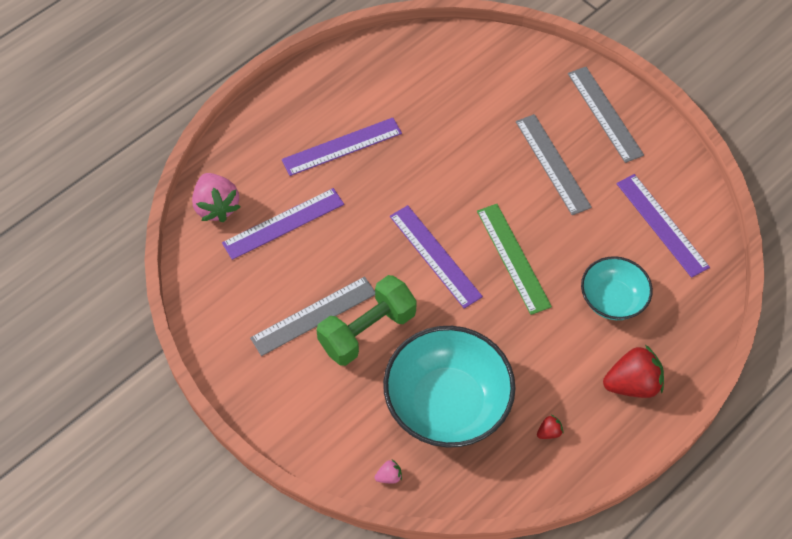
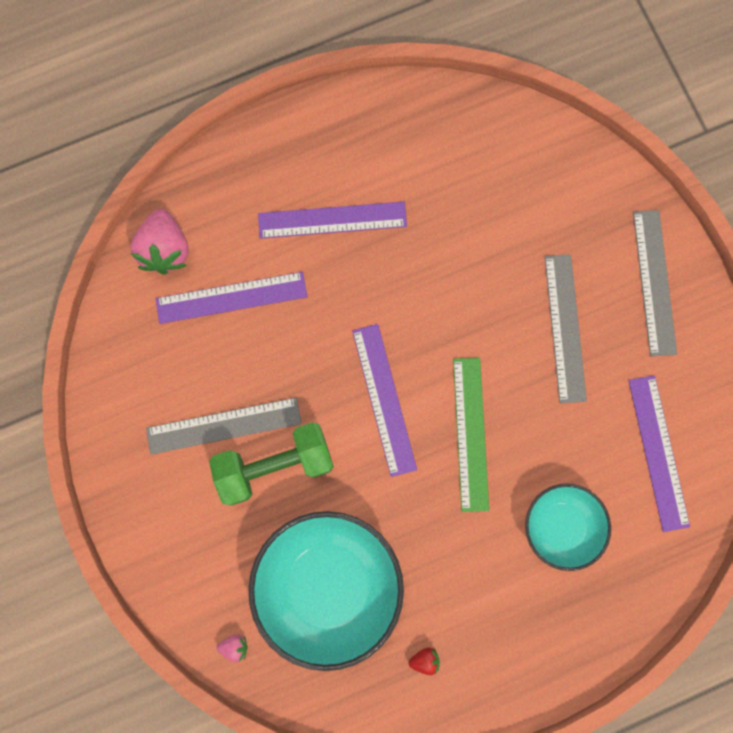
camera: 20 degrees right, 20 degrees up
red strawberry [603,345,664,398] -> none

